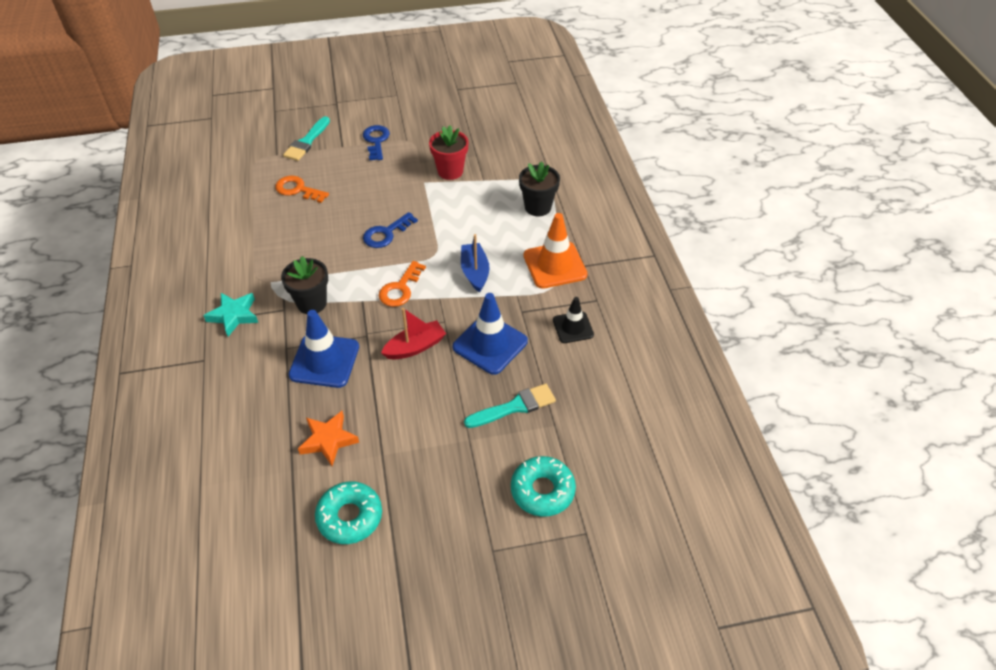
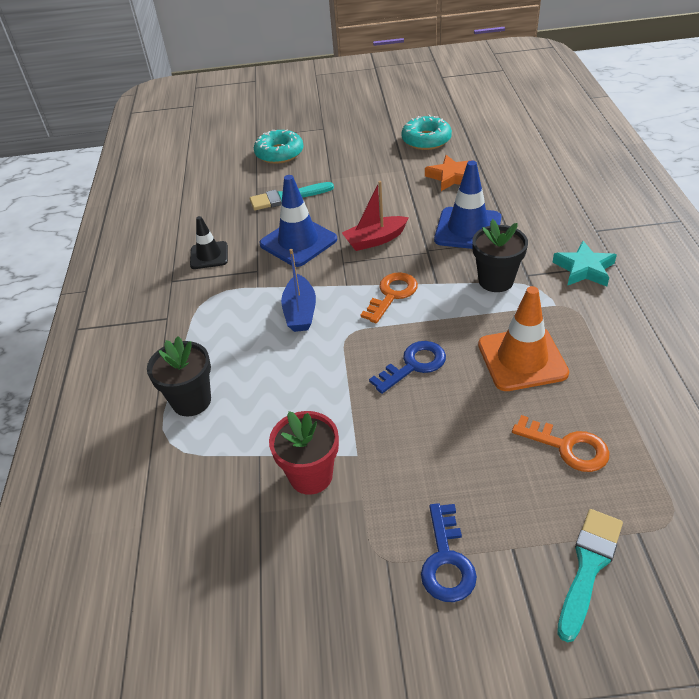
camera: 170 degrees left, 5 degrees down
orange traffic cone [523,213,588,289] -> orange traffic cone moved to [478,286,569,391]

